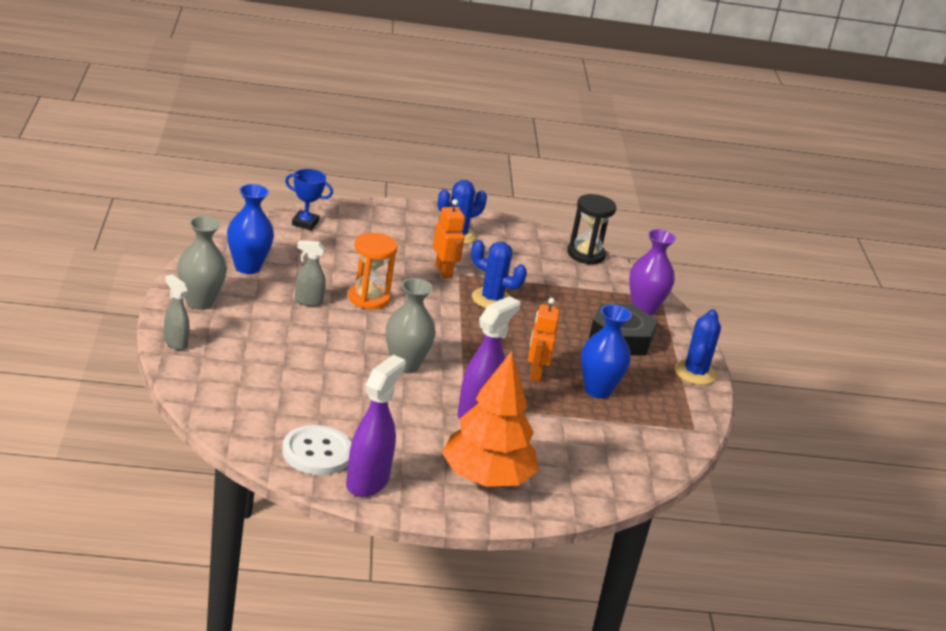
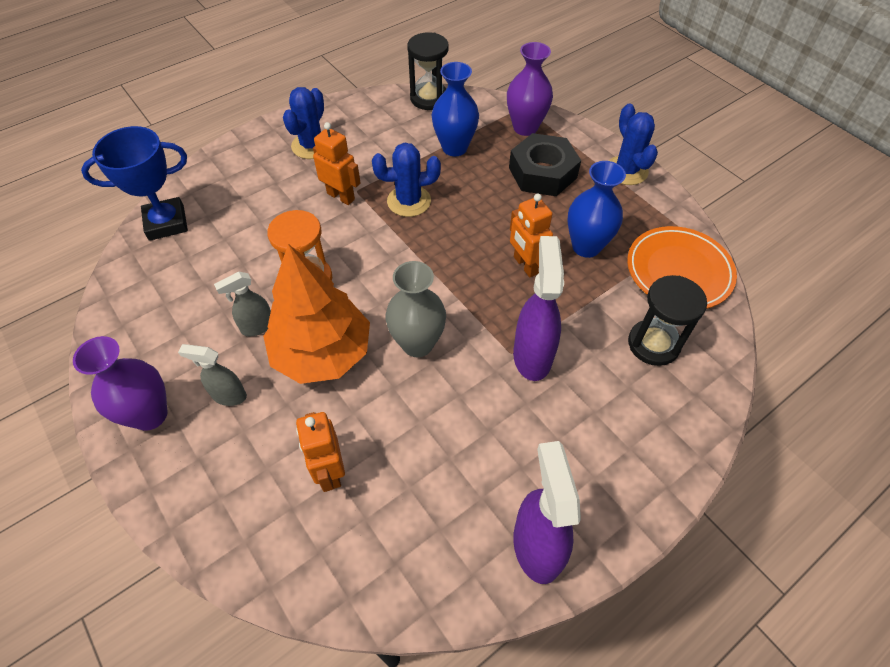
camera: 30 degrees left, 25 degrees up
grey spray bottle [164,274,189,350] -> grey spray bottle moved to [178,344,247,406]
grey vase [177,216,227,310] -> purple vase [73,336,168,431]
blue vase [227,184,274,274] -> blue vase moved to [432,62,479,156]
white button [282,425,352,475] -> none
blue trophy [285,169,333,230] -> blue trophy [81,126,188,241], size x1.56
orange tree [442,351,539,487] -> orange tree moved to [263,244,370,384]
none -> orange robot [296,412,345,492]
none -> orange plate [627,226,737,309]
none -> black hourglass [628,275,707,366]

